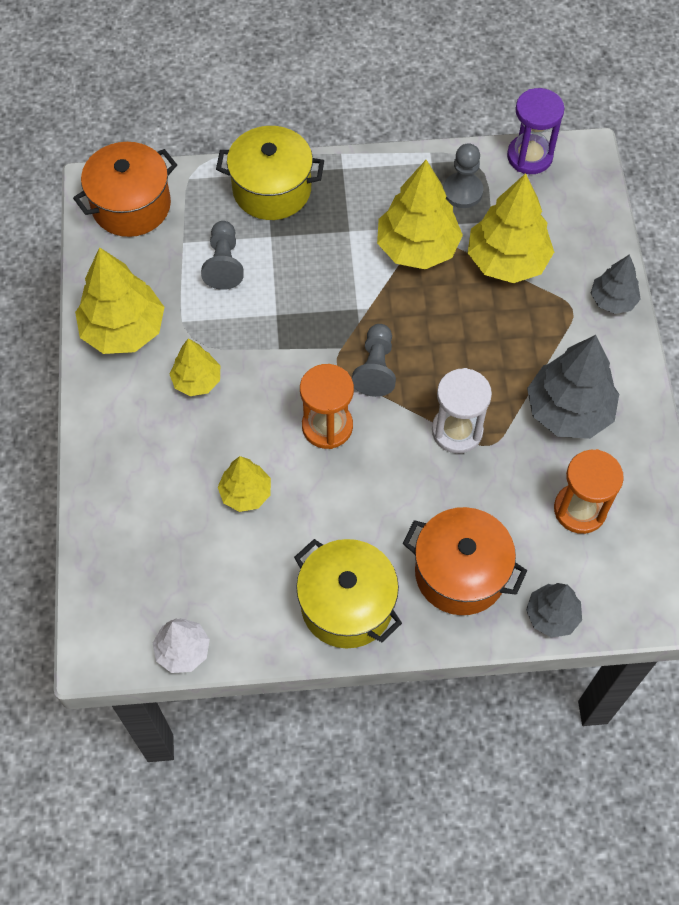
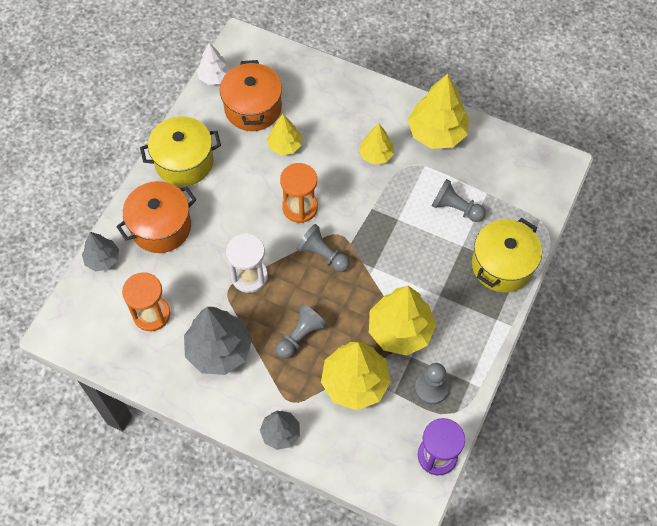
camera: 120 degrees right, 0 degrees up
orange pot [73,142,177,237] -> orange pot moved to [220,60,282,131]
none -> grey pawn [276,304,327,359]

